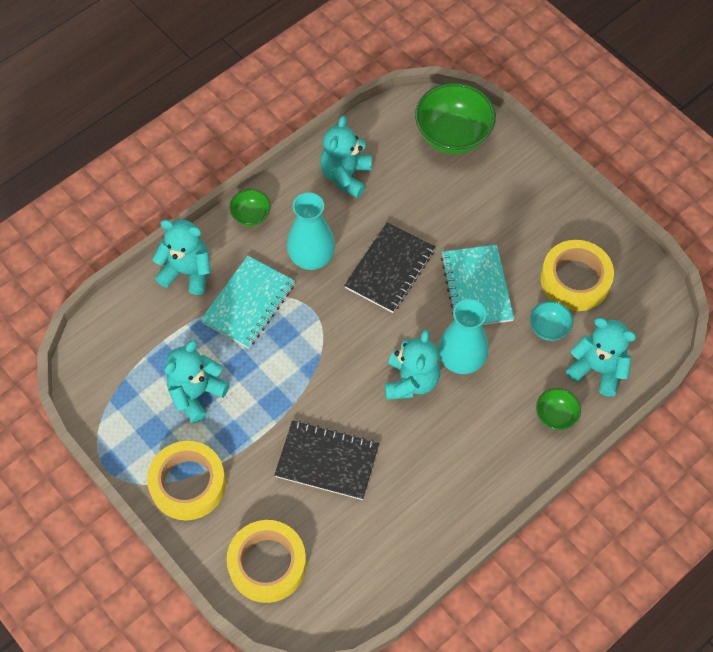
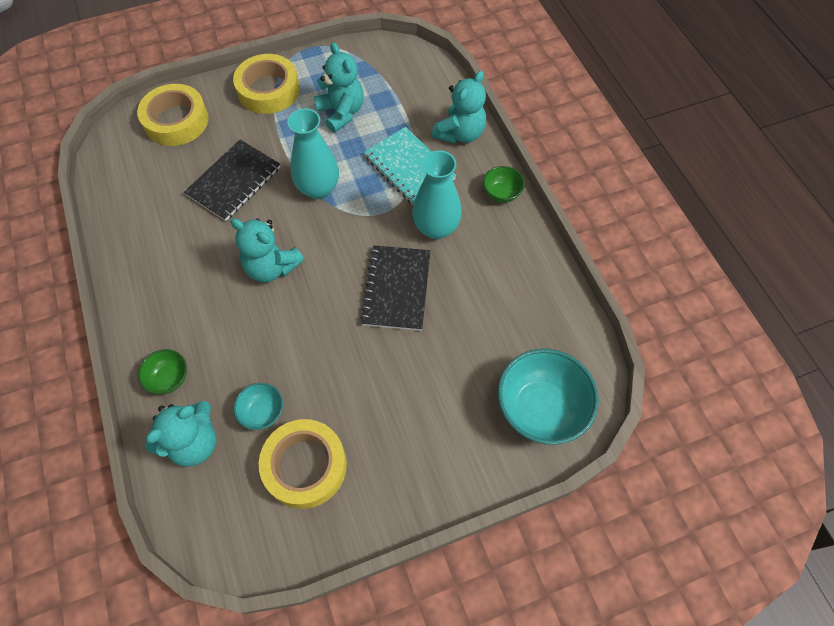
camera: 110 degrees right, 0 degrees up
turquoise teddy bear [320,116,372,198] -> none
black notebook [344,222,435,313] -> black notebook turned 45 degrees clockwise [360,245,431,331]
green bowl [415,83,496,154] -> turquoise bowl [498,349,599,445]
turquoise vase [438,299,489,374] -> turquoise vase moved to [287,108,339,199]
turquoise notebook [441,244,514,325] -> none

